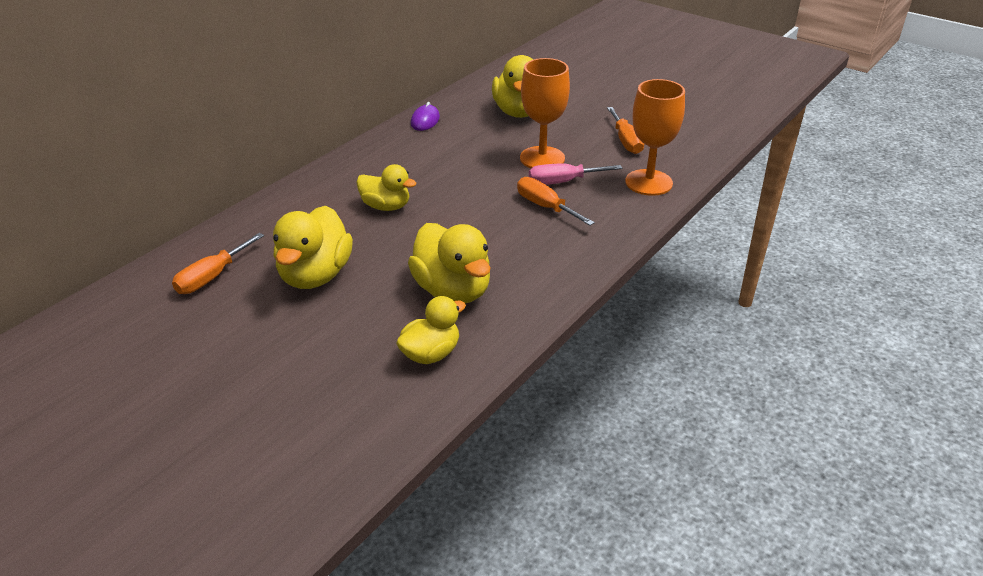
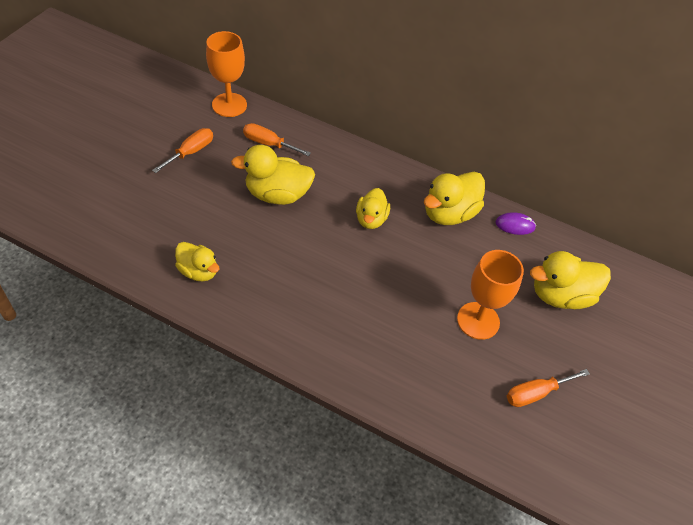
camera: 75 degrees right, 15 degrees up
yellow duck [408,223,491,303] -> yellow duck moved to [424,172,485,225]
orange screwdriver [517,177,595,226] -> orange screwdriver moved to [152,128,213,173]
pink screwdriver [529,163,622,185] -> none
orange goblet [625,79,685,196] -> orange goblet moved to [206,31,247,117]

